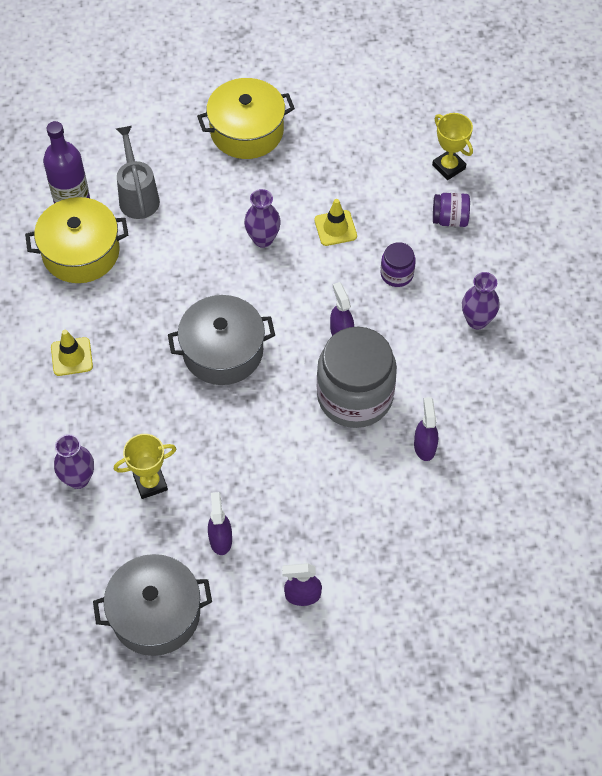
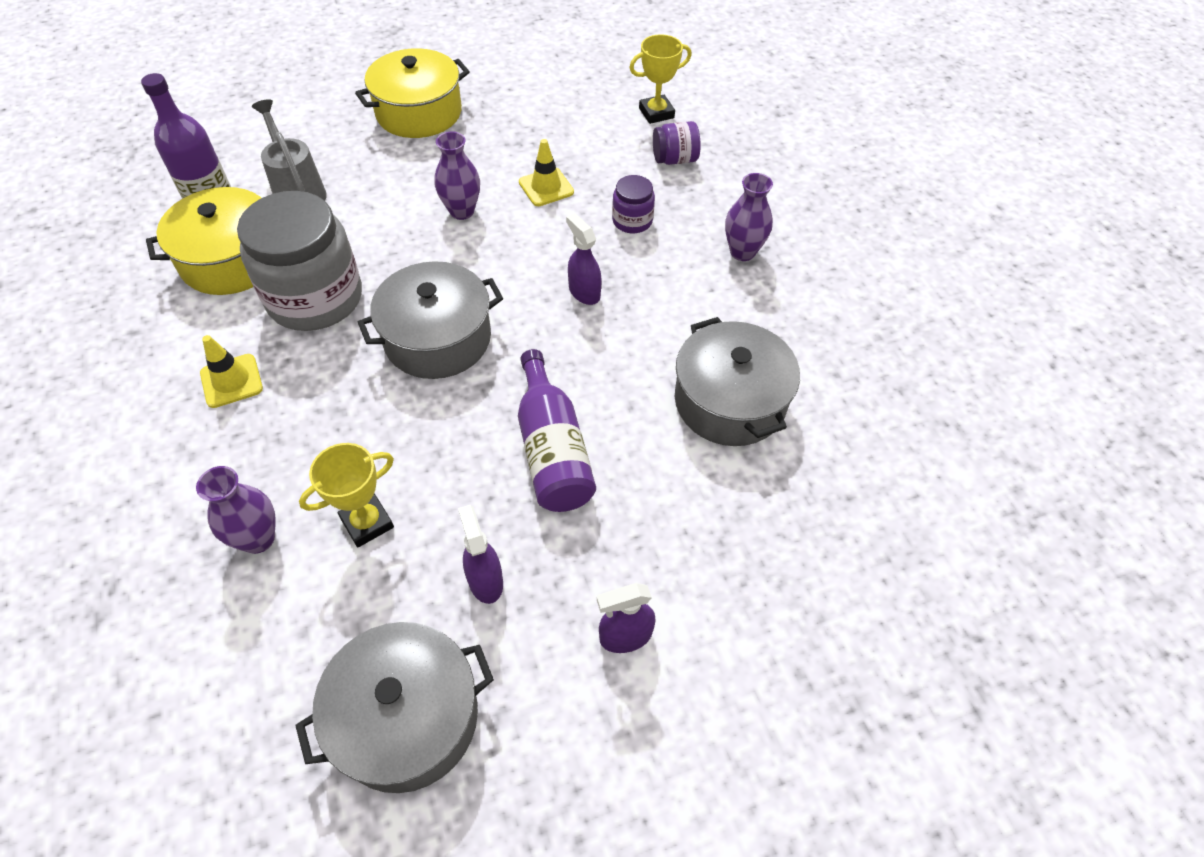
camera: 15 degrees left, 5 degrees down
grey jar [317,327,397,428] -> grey jar moved to [237,191,362,331]
purple spray bottle [414,397,438,461] -> grey pot [675,317,800,446]
yellow trophy [432,113,473,180] -> yellow trophy turned 60 degrees counterclockwise [629,34,692,124]
none -> purple bottle [518,349,596,512]

